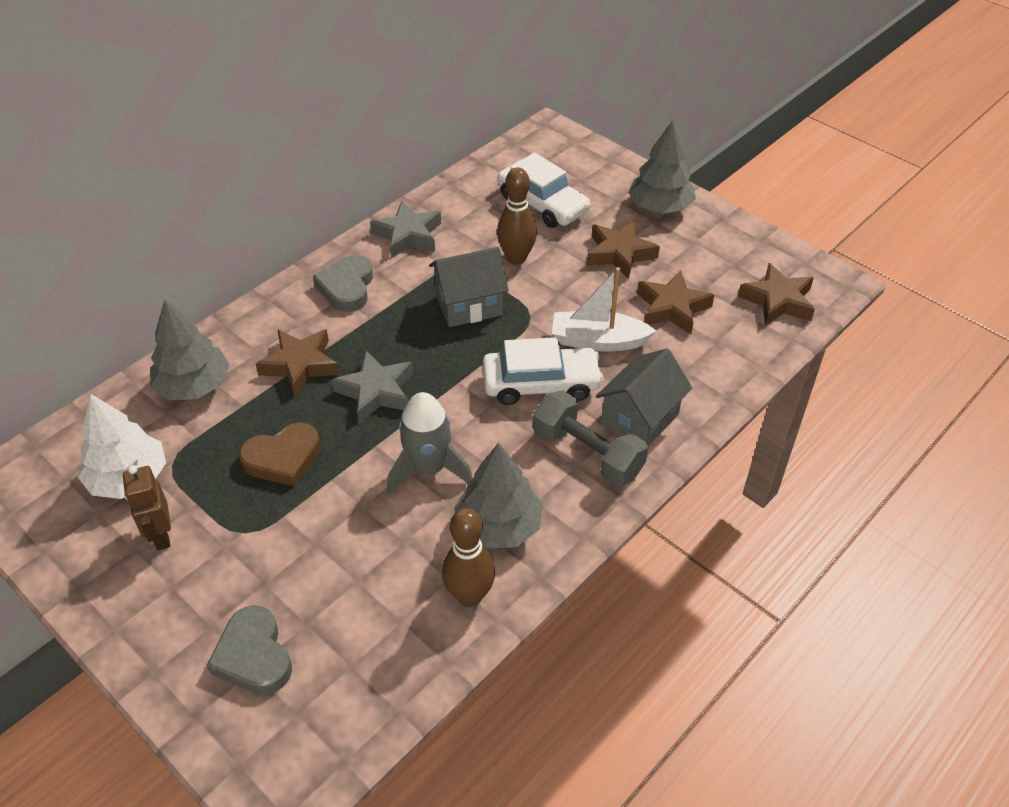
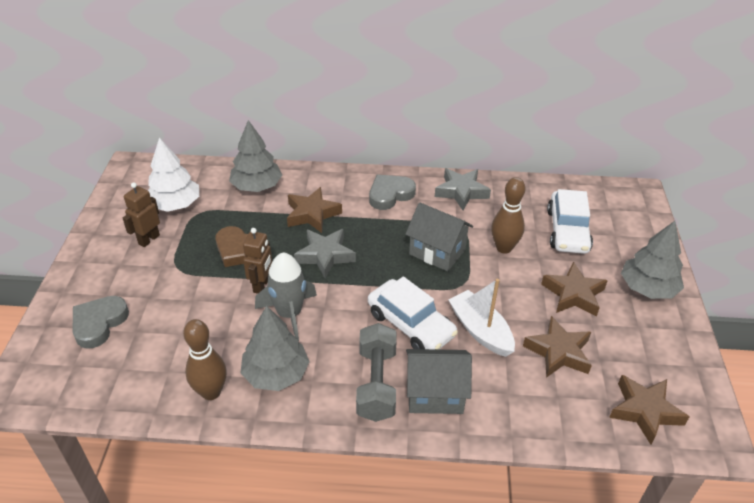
camera: 50 degrees right, 5 degrees down
none -> brown robot [243,228,272,294]

